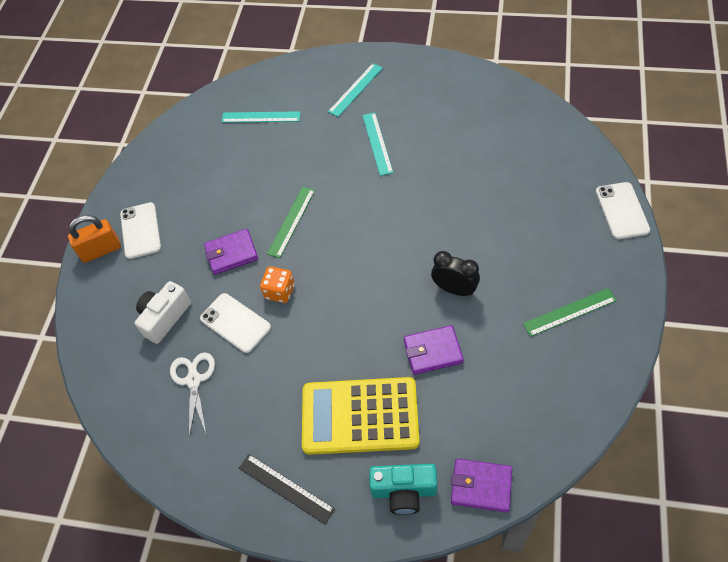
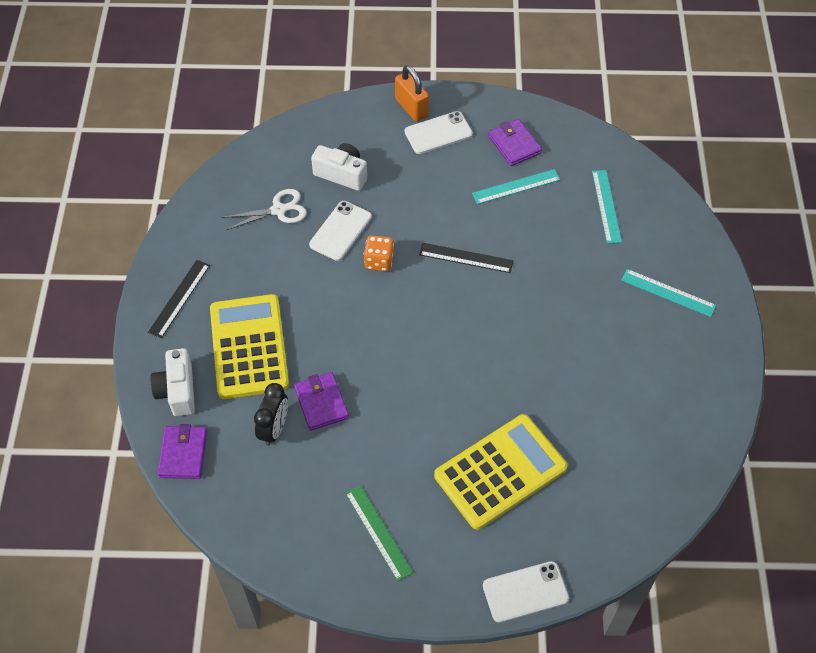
camera: 75 degrees right, 0 degrees up
purple wallet [204,229,258,275] -> purple wallet moved to [488,119,542,166]
green ruler [267,187,315,258] -> black ruler [419,243,513,273]
turquoise ruler [362,112,393,176] -> turquoise ruler moved to [472,169,560,204]
turquoise camera [369,464,437,515] -> white camera [150,348,195,416]
black clock [431,251,480,296] -> black clock moved to [254,383,288,446]
none -> yellow calculator [434,414,567,530]

